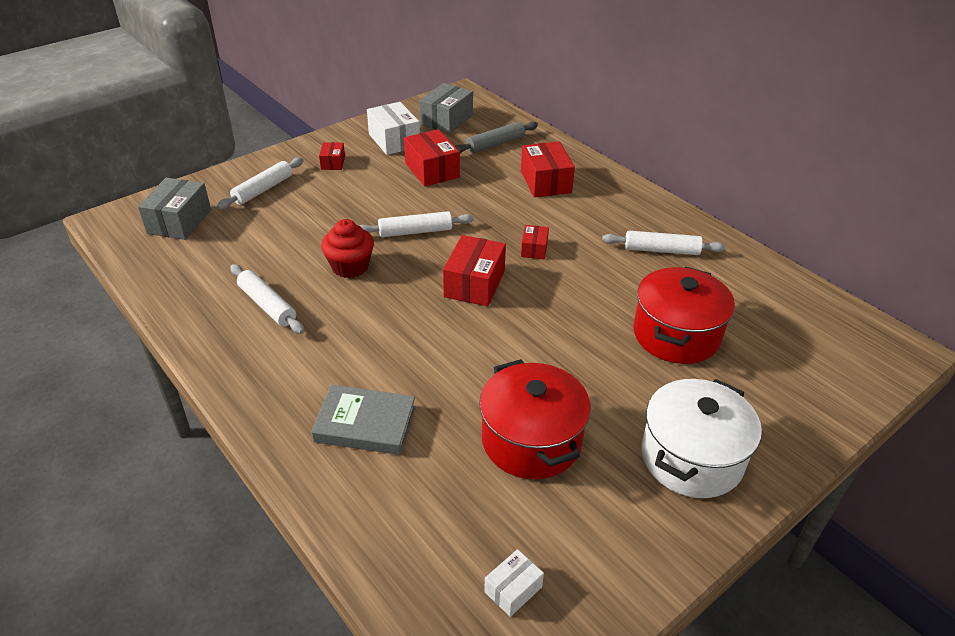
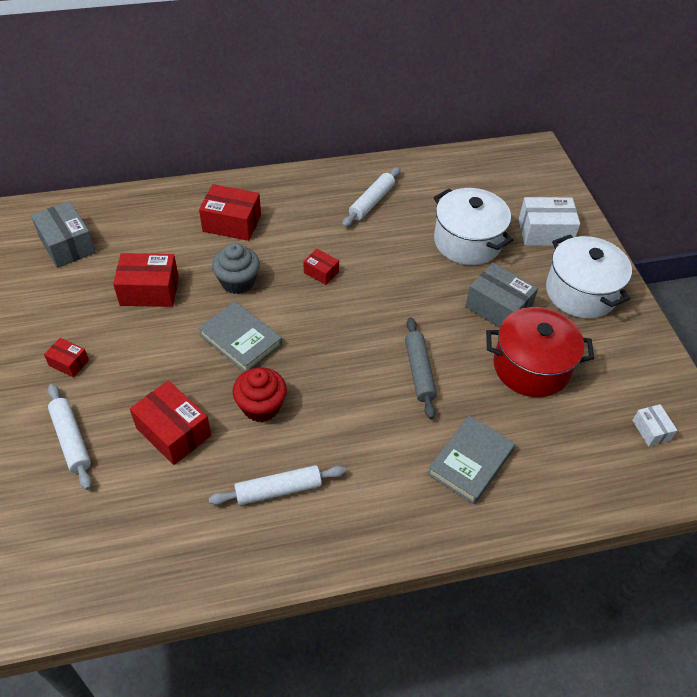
camera: 65 degrees left, 10 degrees up
grey box [138,178,211,240] -> grey box moved to [465,263,538,328]
white rolling pin [360,211,474,237] -> grey book [198,301,282,372]
white box [367,102,420,155] -> white box moved to [519,197,580,246]
red box [443,235,506,306] -> red box moved to [130,381,211,465]
grey rolling pin [455,121,538,153] -> grey rolling pin moved to [405,317,437,419]
red pot [633,267,735,364] -> white pot [434,188,513,265]
none -> grey cupcake [212,243,260,294]

